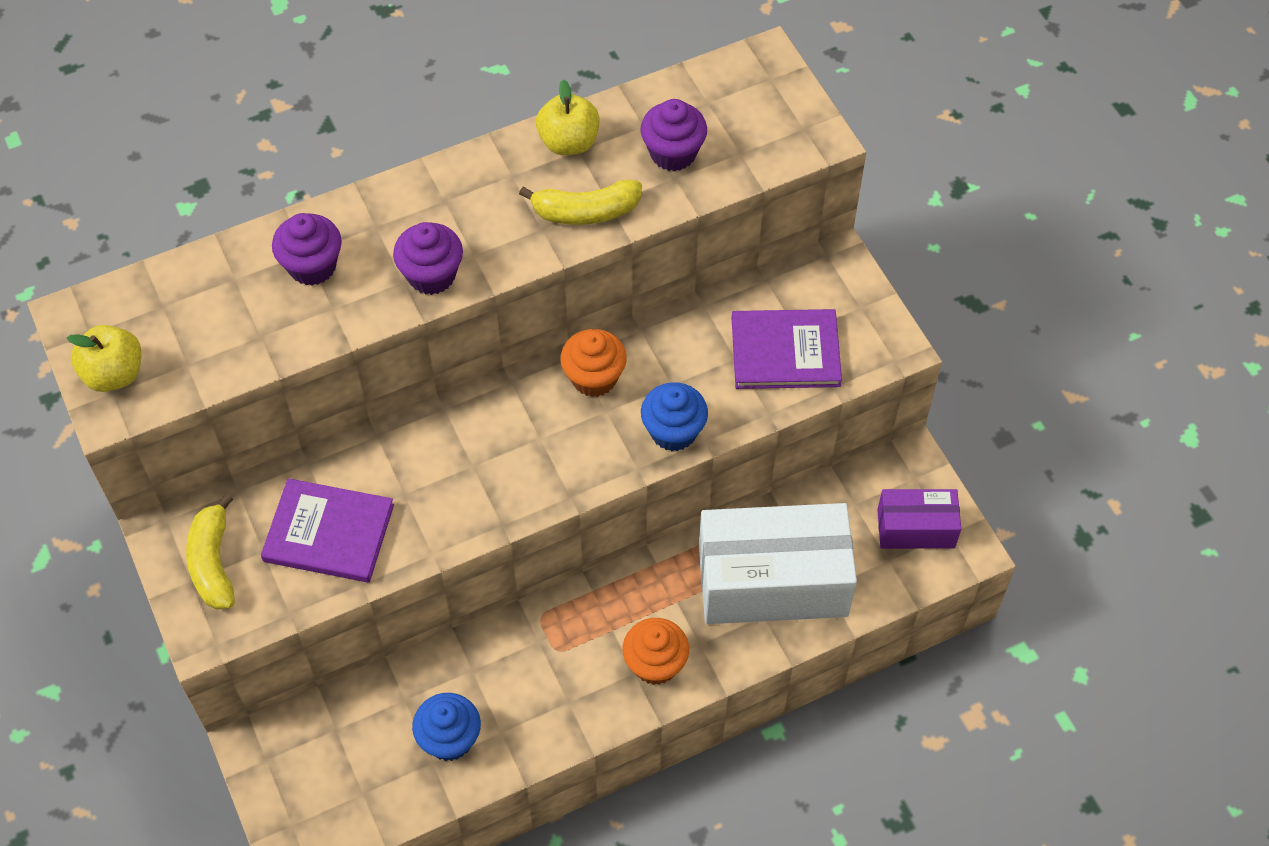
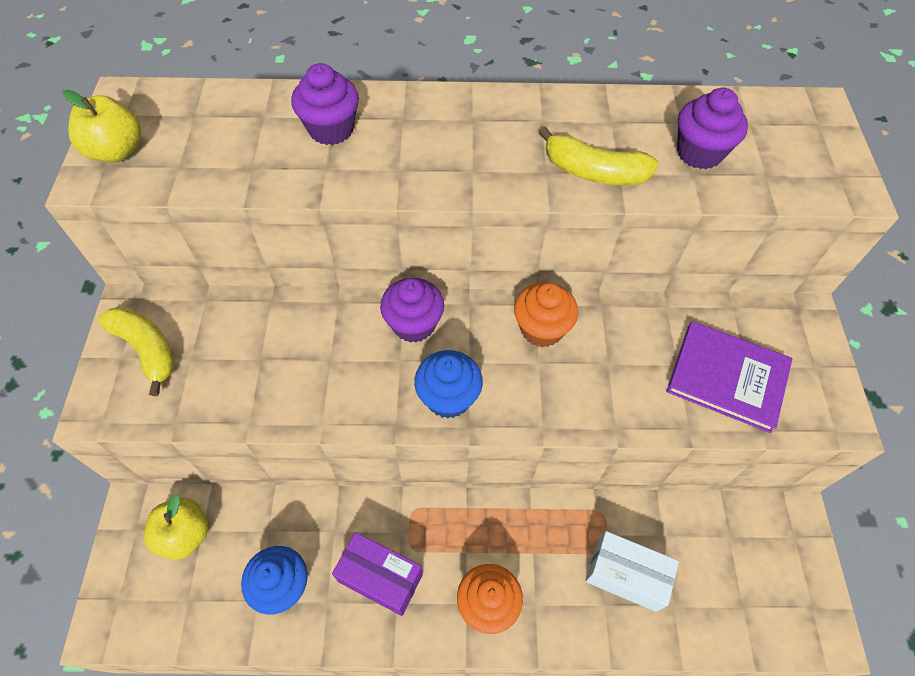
camera: 25 degrees right, 0 degrees up
yellow banana [186,494,235,610] -> yellow banana turned 120 degrees clockwise [98,307,175,396]
purple book [261,478,394,583] -> none
purple cupcake [393,222,463,295] -> purple cupcake moved to [380,278,444,343]
yellow apple [536,79,599,155] -> yellow apple moved to [144,493,208,560]
blue cupcake [641,382,708,451] -> blue cupcake moved to [414,350,483,419]
white box [699,503,857,624] -> white box [586,531,679,612], size x0.53
purple box [877,489,961,549] -> purple box moved to [332,532,423,616]

